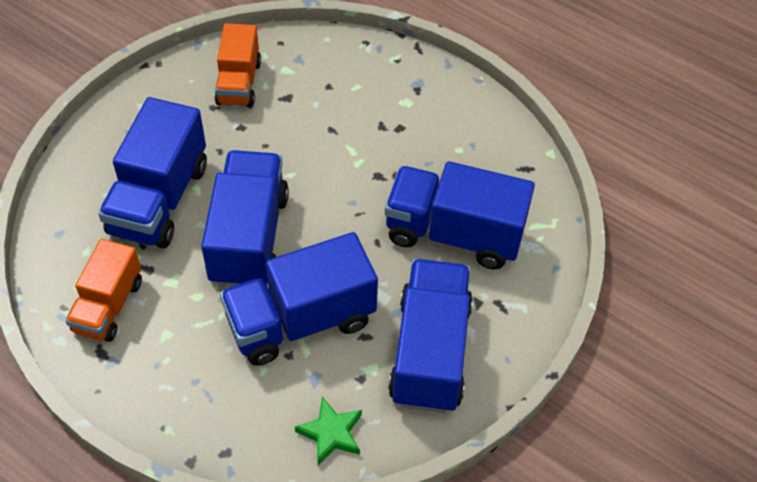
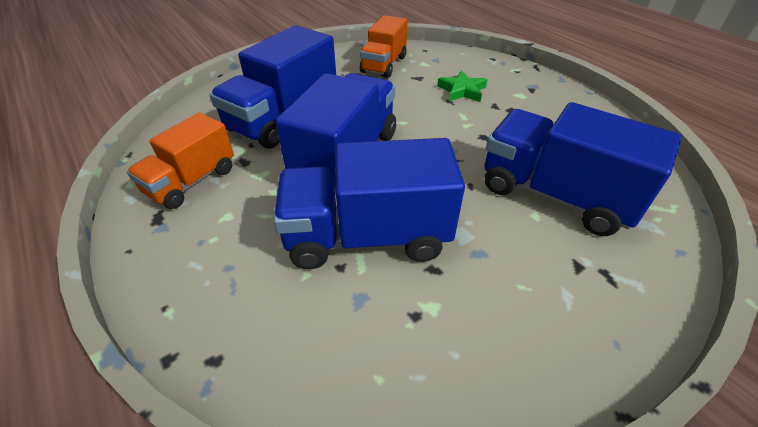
camera: 20 degrees right, 10 degrees down
green star [295,397,362,465] -> green star moved to [437,70,488,102]
blue truck [388,259,473,413] -> none

